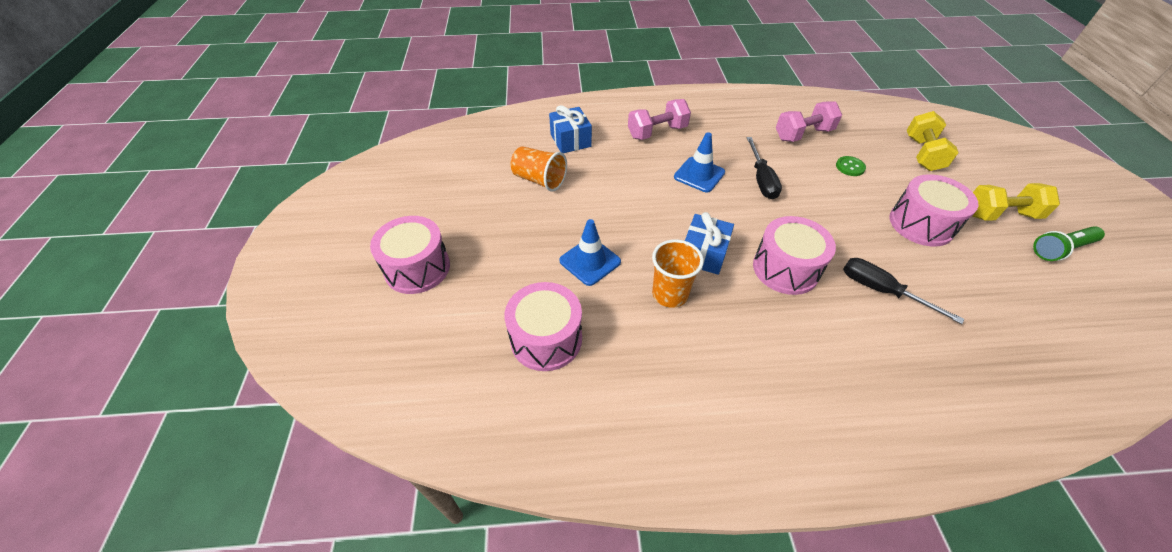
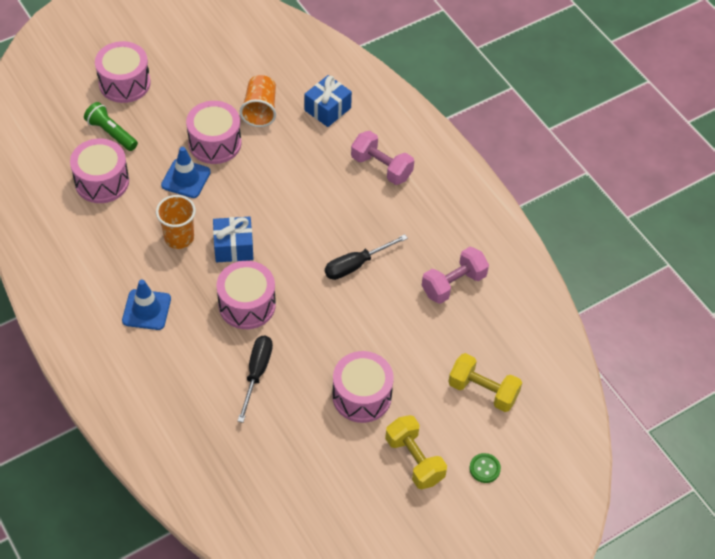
camera: 60 degrees right, 5 degrees up
blue traffic cone [674,132,725,193] -> blue traffic cone moved to [122,280,171,330]
pink dumbbell [776,102,842,142] -> pink dumbbell turned 75 degrees counterclockwise [422,247,489,304]
green button [836,156,866,176] -> green button moved to [469,453,501,483]
yellow dumbbell [907,111,959,171] -> yellow dumbbell turned 45 degrees clockwise [448,353,522,412]
green flashlight [1033,226,1105,261] -> green flashlight moved to [84,102,138,151]
none -> pink drum [186,101,242,164]

